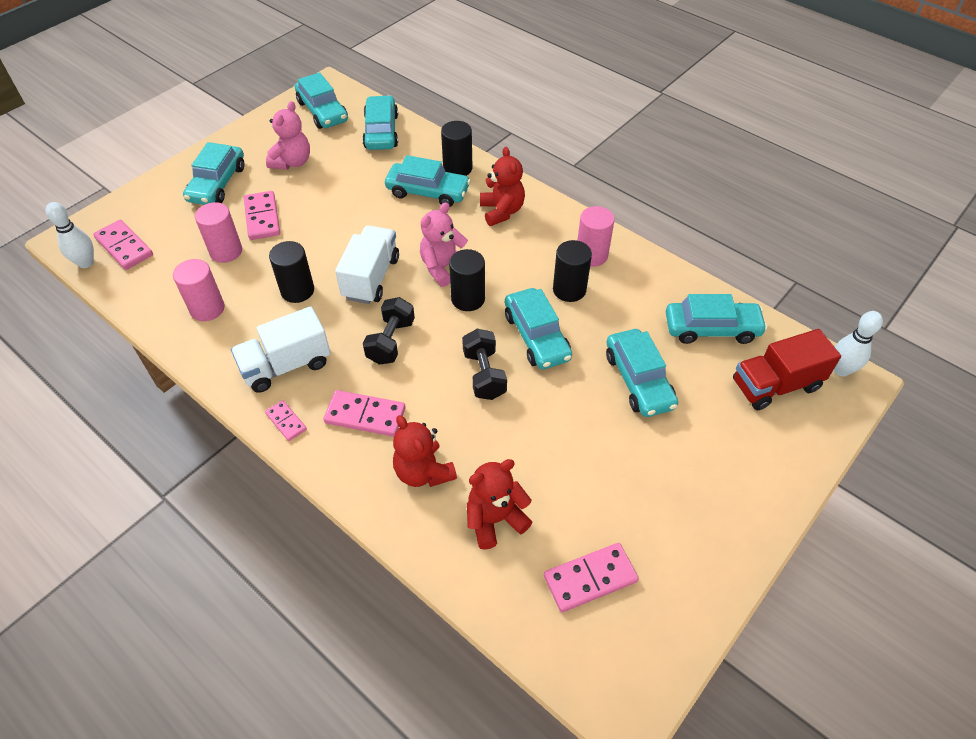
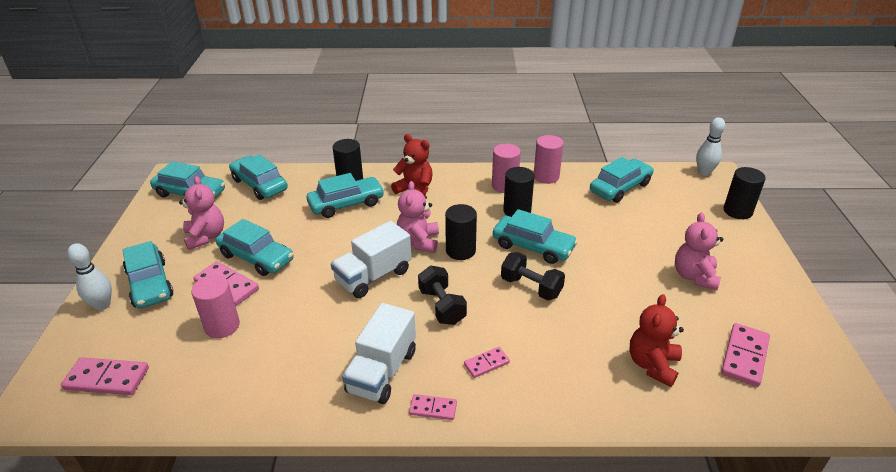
camera: 40 degrees left, 15 degrees down
white bowling pin [45,202,94,268] -> white bowling pin moved to [67,243,112,311]
pink cylinder [173,259,225,321] -> pink cylinder moved to [534,135,563,184]
black cylinder [269,241,314,303] -> black cylinder moved to [723,167,766,219]
pink domino [323,390,405,437] -> pink domino [464,347,510,378], size x0.59
white truck [335,225,399,304] -> white truck turned 105 degrees counterclockwise [331,221,411,298]
red teddy bear [393,415,457,487] -> none
turquoise car [606,329,678,417] -> turquoise car moved to [216,219,294,276]
red truck [733,329,841,410] -> none
none -> pink teddy bear [675,212,723,290]

